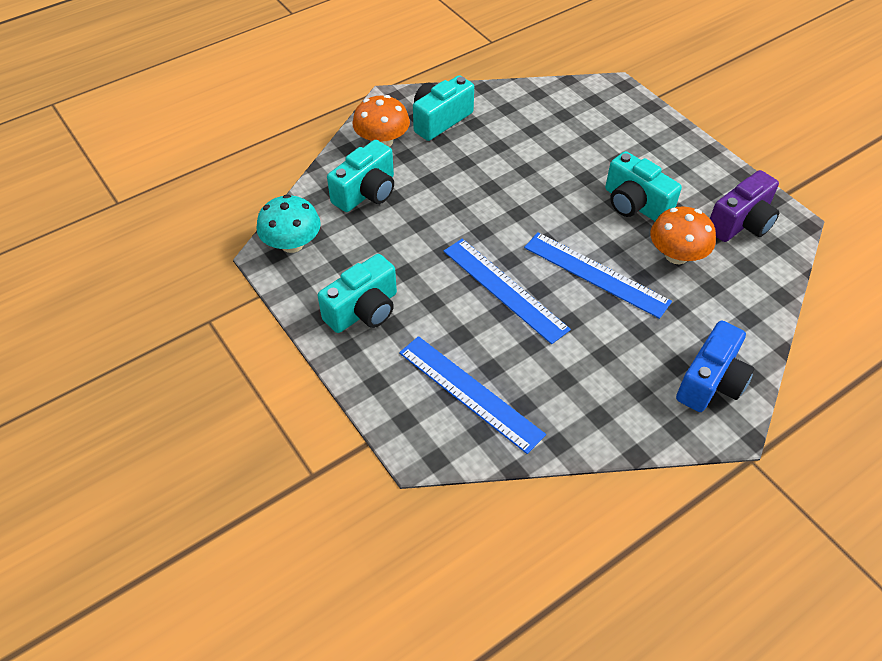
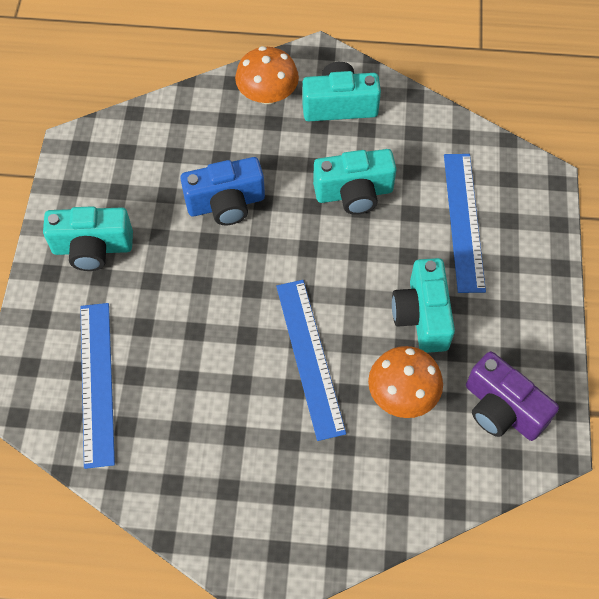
camera: 40 degrees right, 10 degrees up
turquoise mushroom [256,194,321,253] -> none
turquoise camera [327,140,394,212] -> turquoise camera moved to [313,149,397,215]
blue ruler [444,239,571,344] -> blue ruler moved to [444,154,486,293]
blue camera [676,321,754,412] -> blue camera moved to [180,157,265,225]
purple camera [710,170,779,242] -> purple camera turned 45 degrees clockwise [466,351,559,441]

